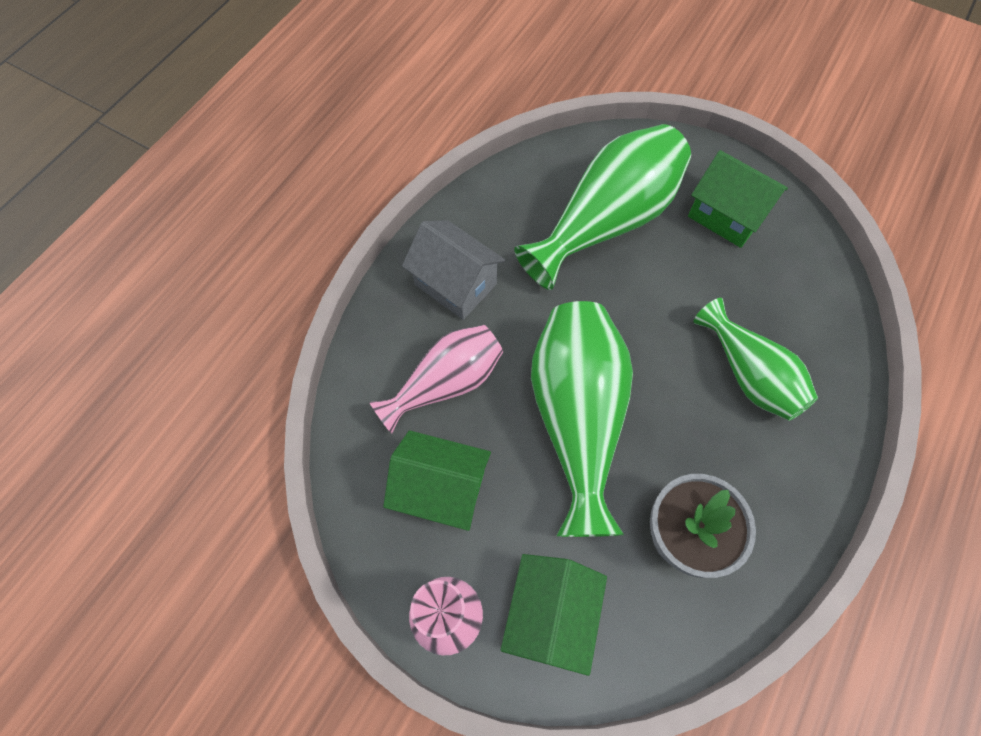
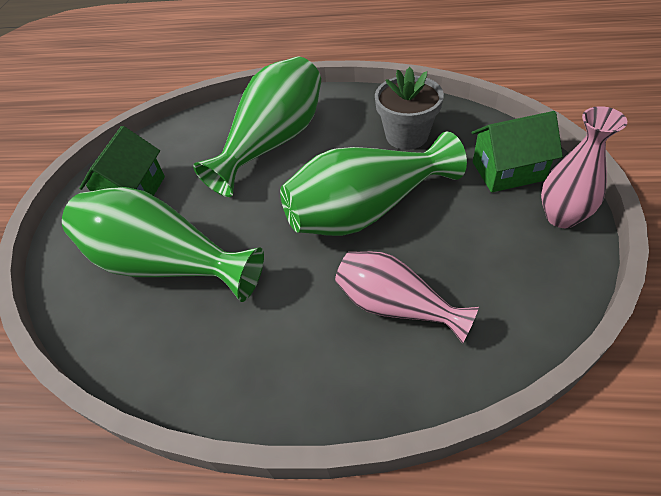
camera: 110 degrees left, 15 degrees down
green house [383,430,491,531] -> none
grey house [402,220,505,320] -> none
green vase [694,298,818,421] -> green vase [193,57,321,197], size x1.57

